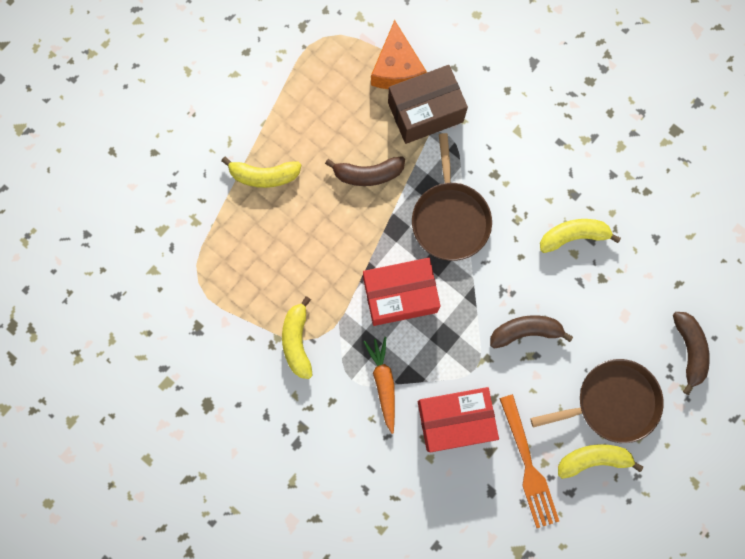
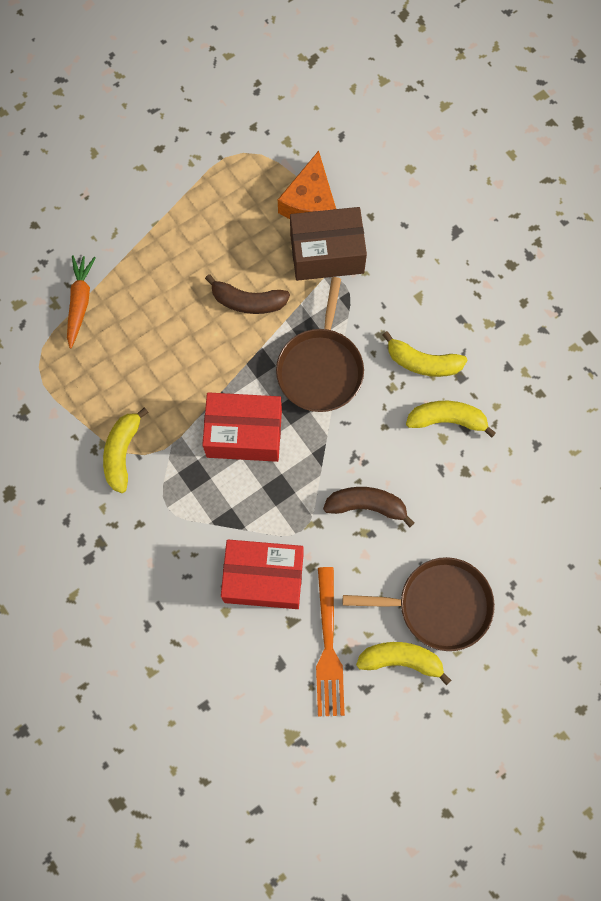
camera: 15 degrees right, 5 degrees down
yellow banana [221,157,301,188] -> yellow banana moved to [383,331,467,377]
orange carrot [364,337,395,434] -> orange carrot moved to [67,255,96,348]
brown banana [673,312,710,395] -> none

